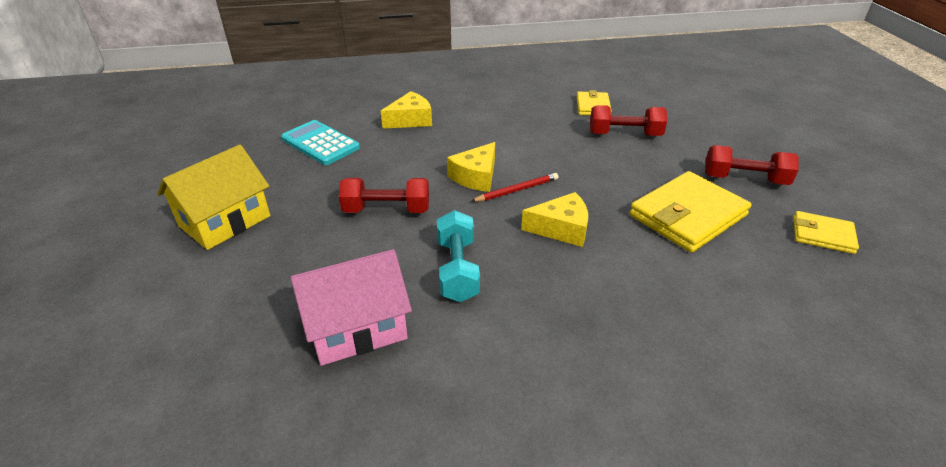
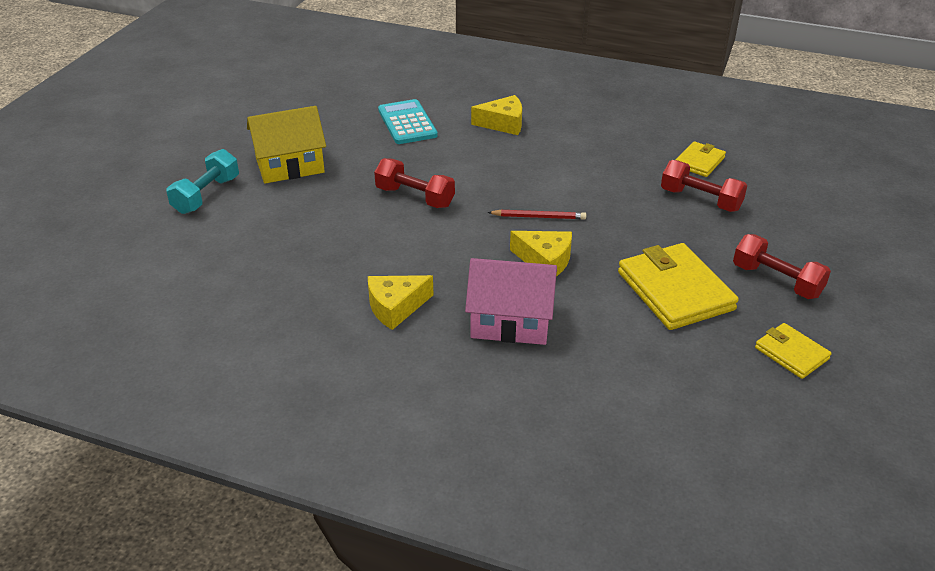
camera: 30 degrees right, 0 degrees up
pink house [290,249,412,366] -> pink house moved to [465,258,557,345]
turquoise dumbbell [437,210,480,302] -> turquoise dumbbell moved to [166,149,239,214]
yellow cheese [447,142,495,192] -> yellow cheese moved to [368,275,434,330]
yellow wallet [629,171,751,253] -> yellow wallet turned 75 degrees clockwise [618,243,739,330]

